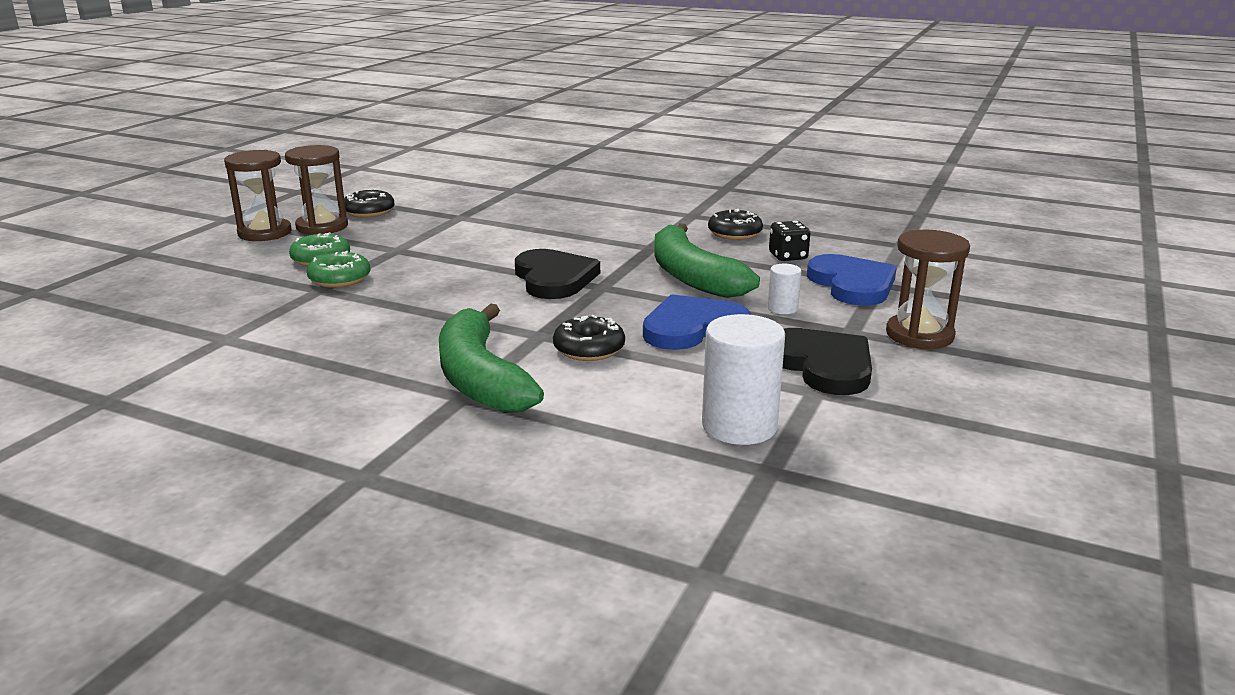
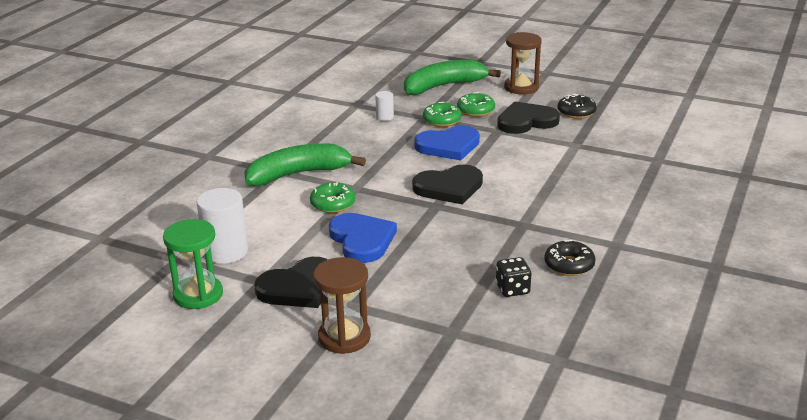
camera: 90 degrees right, 5 degrees up
brown hourglass [285,145,348,235] -> none
black donut [553,315,625,361] -> green donut [310,182,355,213]
green banana [654,223,760,298] -> green banana moved to [404,60,501,95]
white cylinder [768,264,801,314] -> white cylinder moved to [375,91,394,121]
blue heart [807,254,897,306] -> blue heart moved to [414,125,480,160]
none -> green hourglass [163,219,223,309]
none -> black heart [497,102,560,134]

